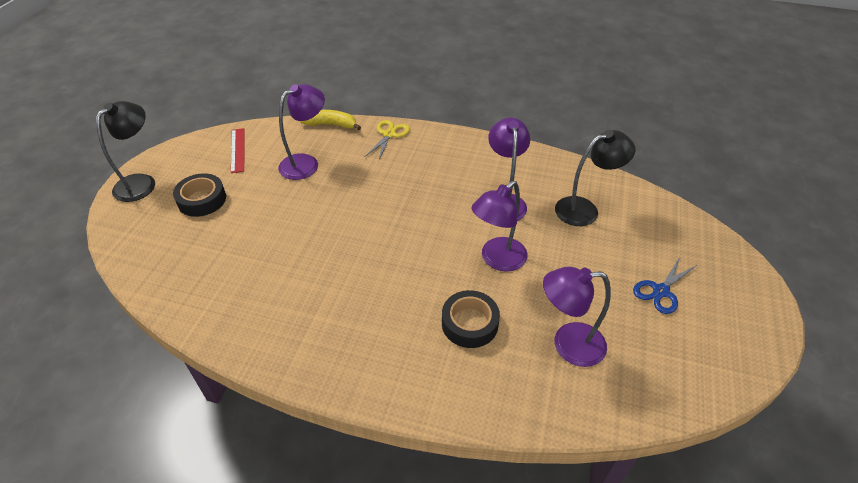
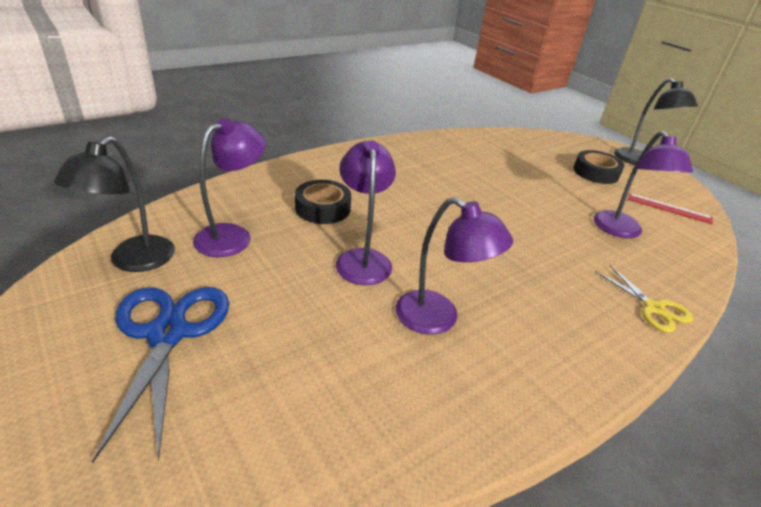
camera: 125 degrees right, 10 degrees down
yellow banana [300,110,361,130] -> none
black lamp [555,130,635,226] -> black lamp moved to [54,136,175,272]
blue scissors [633,257,697,314] -> blue scissors [92,287,229,463], size x1.73

